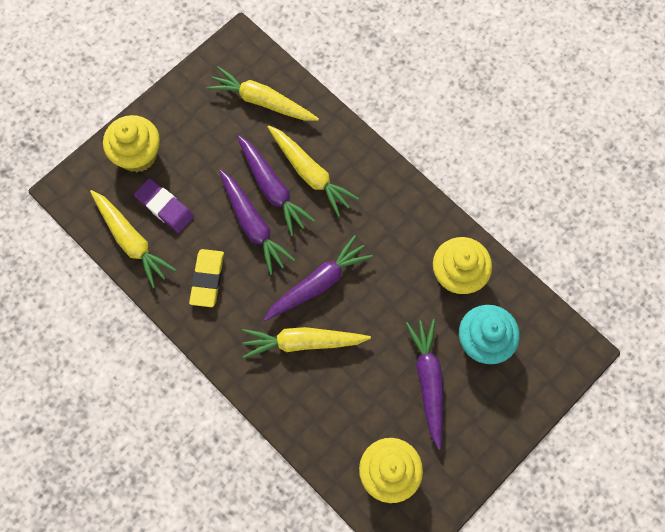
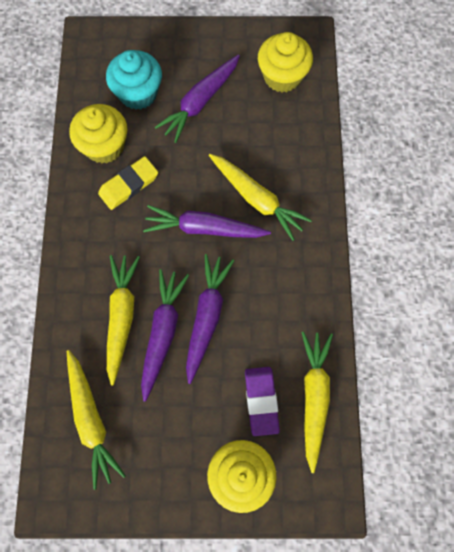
camera: 135 degrees left, 0 degrees up
yellow eraser [189,249,224,307] -> yellow eraser moved to [98,156,158,210]

